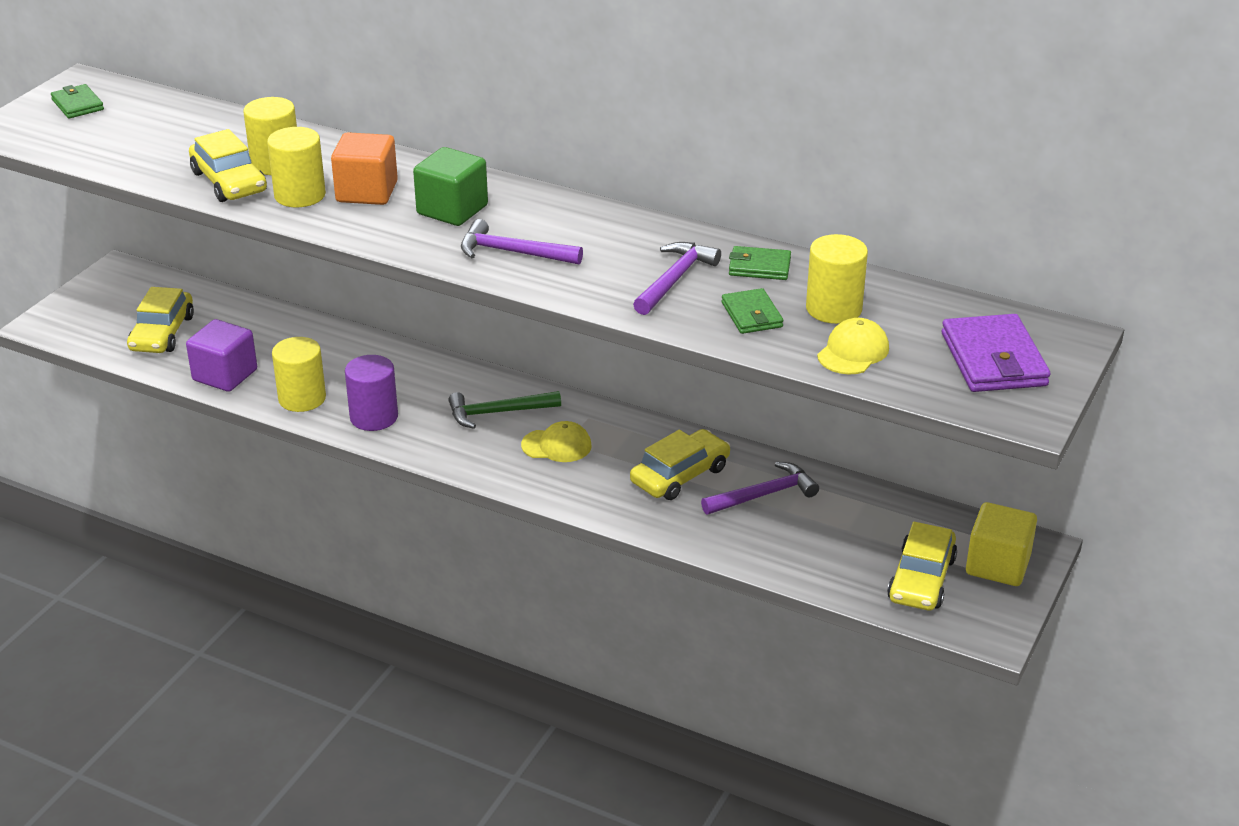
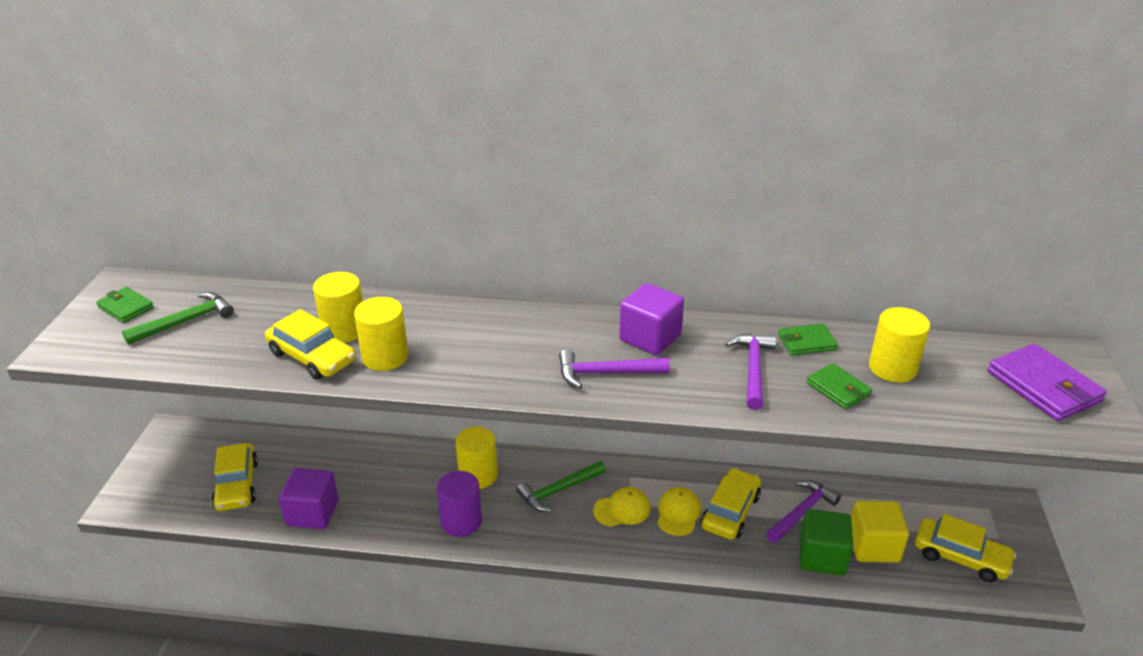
camera: 20 degrees left, 0 degrees up
yellow cylinder [272,337,326,412] -> yellow cylinder moved to [455,427,498,489]
orange cube [331,132,398,205] -> none
green cube [413,147,488,226] -> green cube moved to [800,509,853,575]
yellow cap [817,318,889,374] -> yellow cap moved to [657,487,701,536]
yellow car [887,522,957,611] -> yellow car turned 60 degrees counterclockwise [915,514,1016,582]
yellow cube [966,502,1037,586] -> yellow cube moved to [851,501,909,563]
none -> green hammer [122,292,234,345]
none -> purple cube [619,283,684,355]

